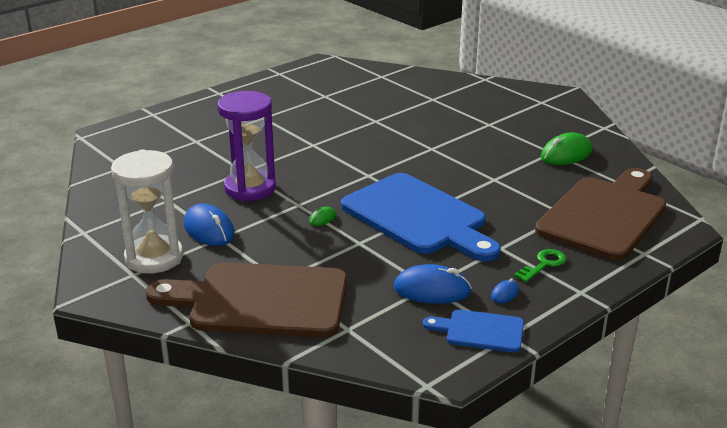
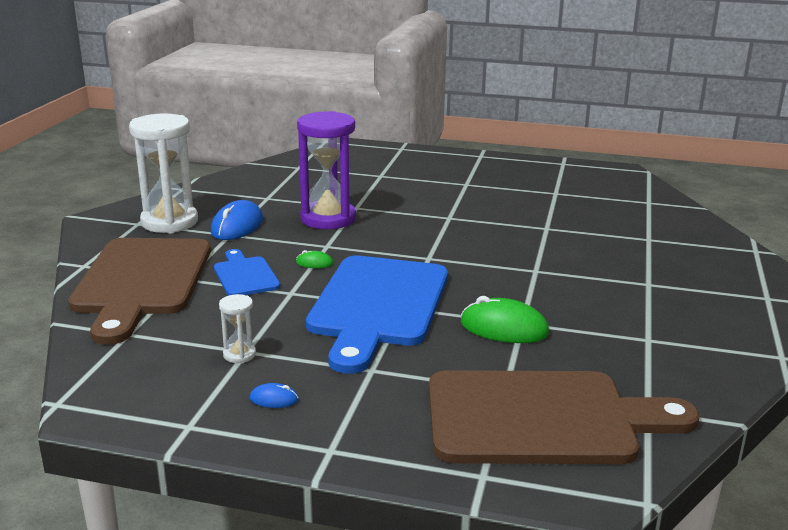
camera: 55 degrees right, 5 degrees down
brown cutting board [146,262,347,338] -> brown cutting board turned 150 degrees counterclockwise [68,238,211,345]
blue mouse [394,264,472,304] -> white hourglass [219,294,256,363]
blue cutting board [423,309,524,353] -> blue cutting board moved to [214,249,280,296]
green key [514,249,566,282] -> none
green mouse [541,133,592,165] -> green mouse moved to [461,296,549,343]

